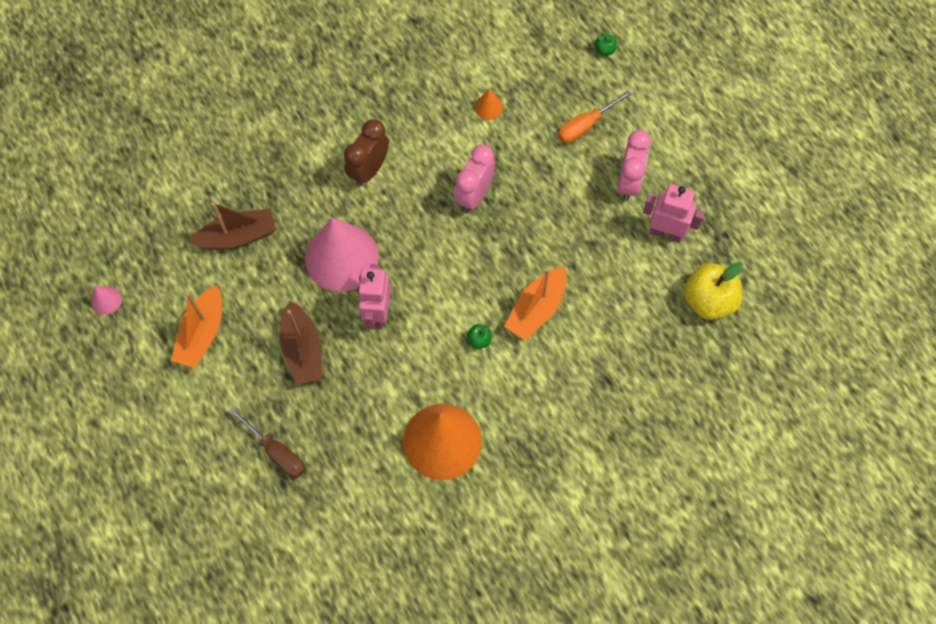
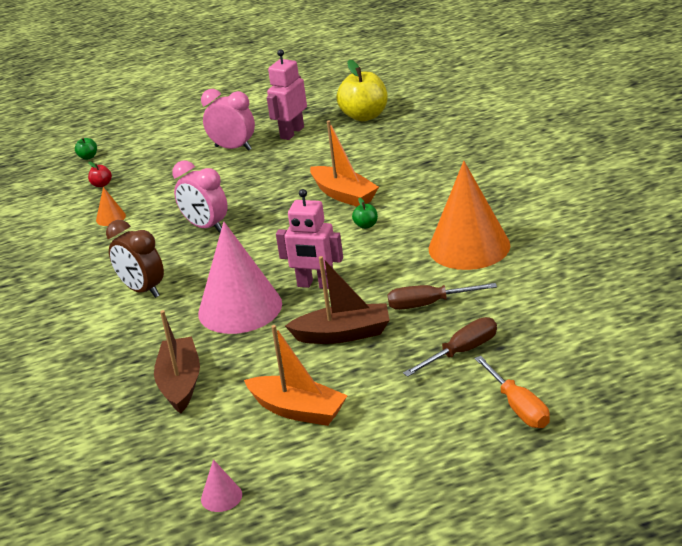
camera: 75 degrees left, 35 degrees down
orange screwdriver [558,90,632,143] -> orange screwdriver moved to [475,356,550,428]
none -> red apple [88,162,112,187]
none -> brown screwdriver [387,283,497,310]

